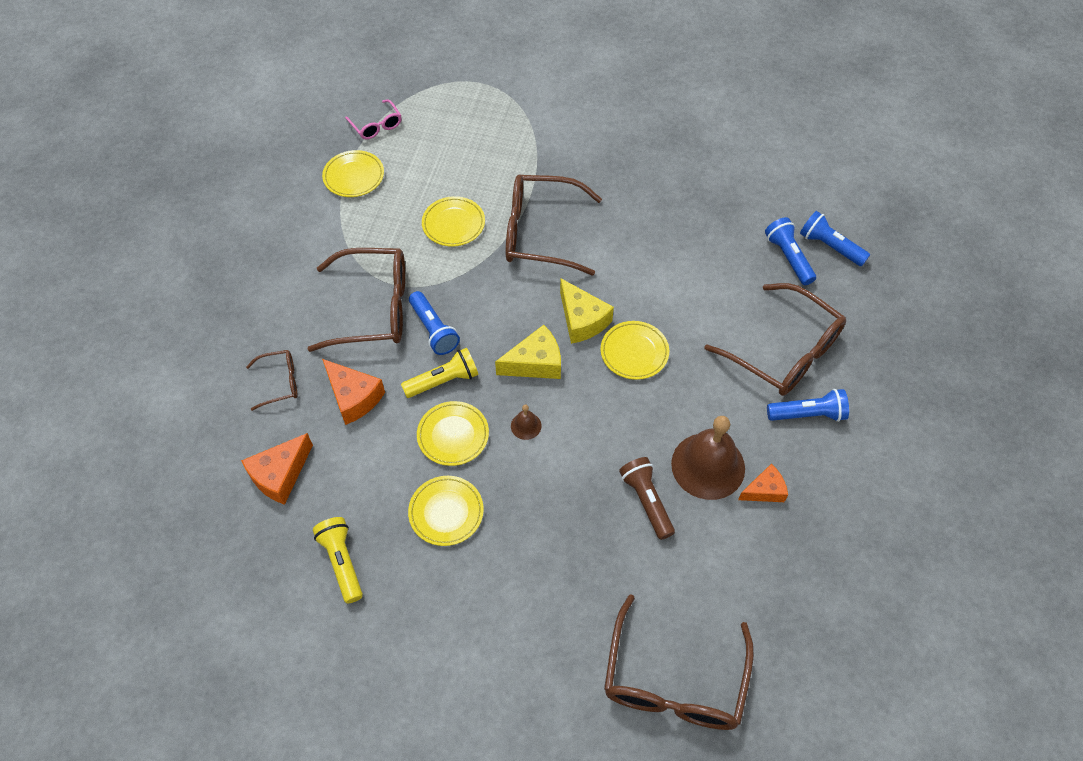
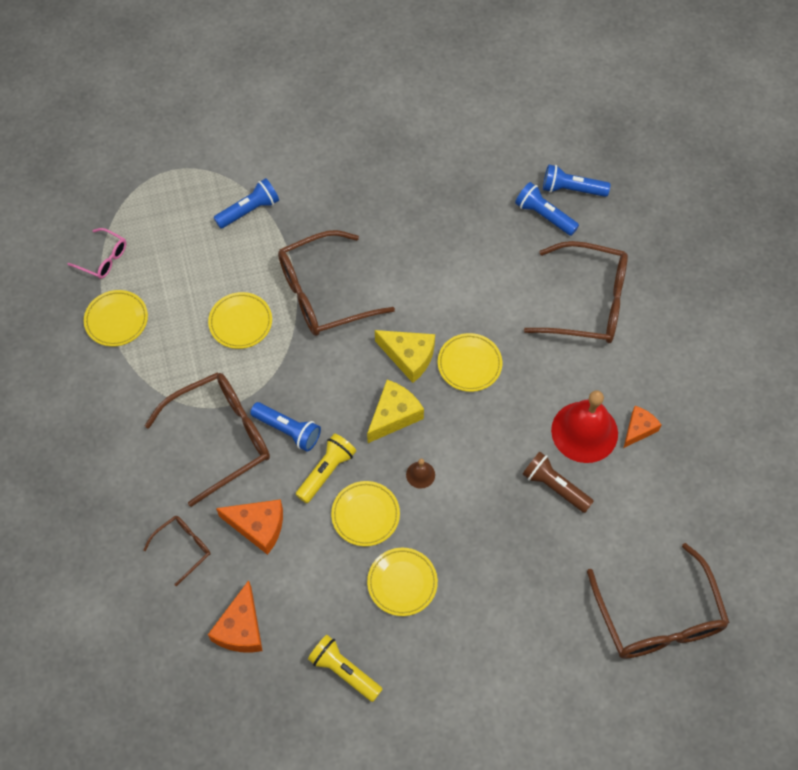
camera: 30 degrees left, 5 degrees up
brown bell [671,416,745,500] -> red bell [551,391,618,463]
blue flashlight [767,389,849,422] -> blue flashlight moved to [214,178,279,229]

